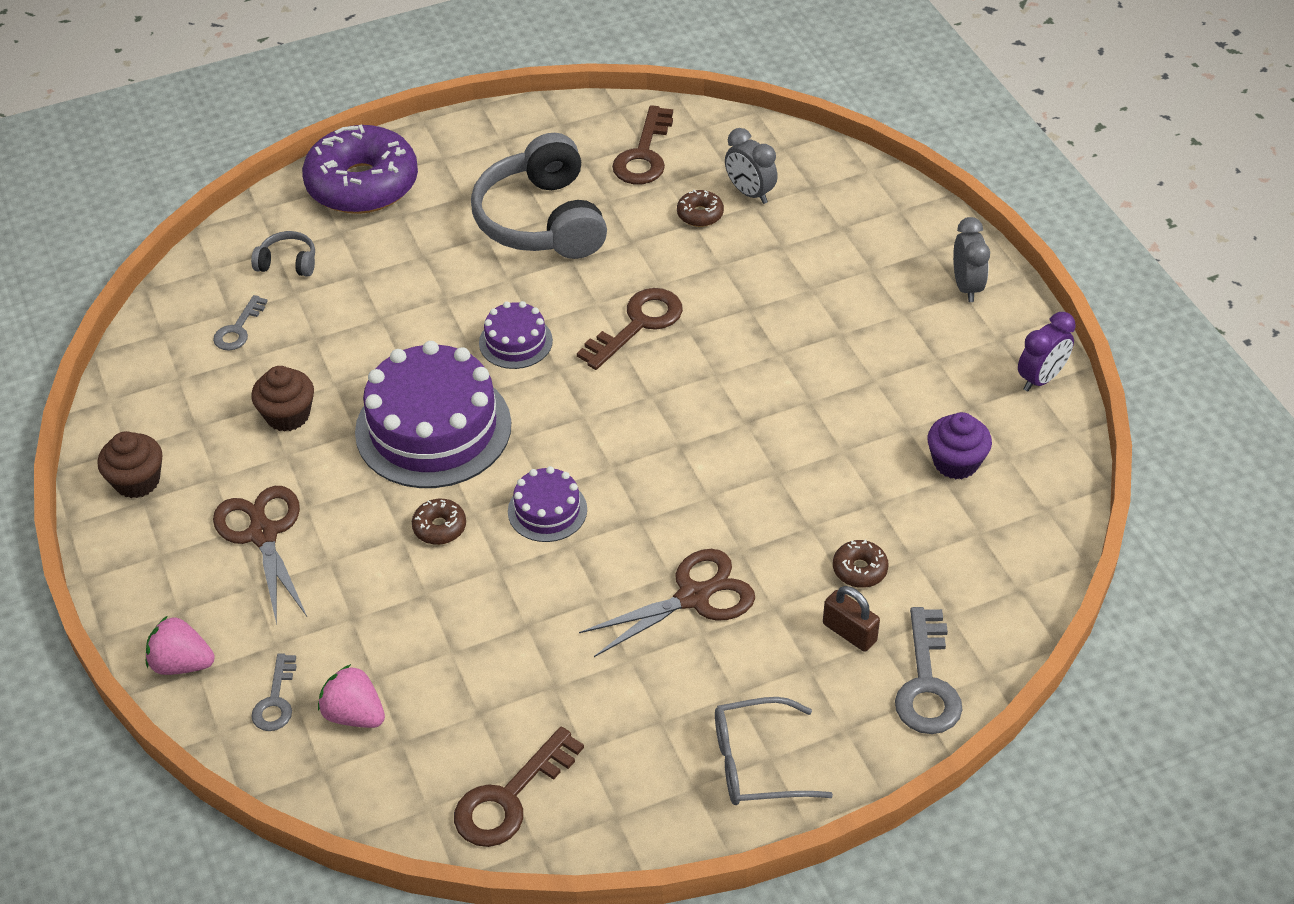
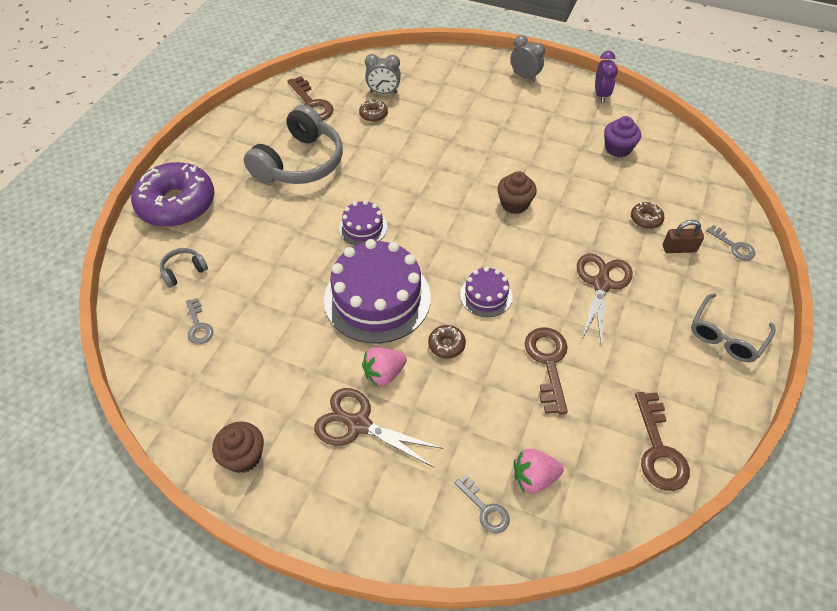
camera: 45 degrees left, 5 degrees up
pink strawberry [146,616,215,675] -> pink strawberry moved to [362,347,407,387]
brown cupcake [251,366,314,432] -> brown cupcake moved to [497,171,537,214]
grey headphones [471,133,607,259] -> grey headphones turned 90 degrees counterclockwise [244,105,343,184]
brown key [577,288,683,370] -> brown key moved to [525,327,568,415]
grey key [895,607,963,734] -> grey key [706,225,755,260], size x0.60

